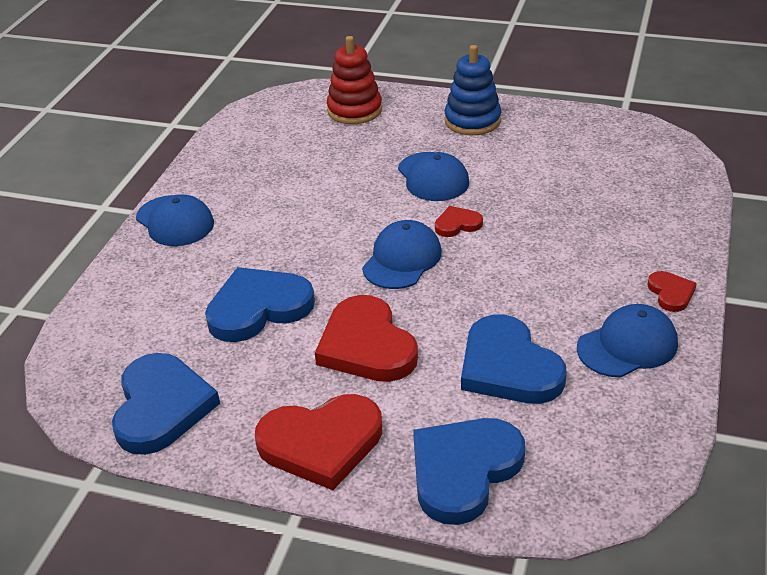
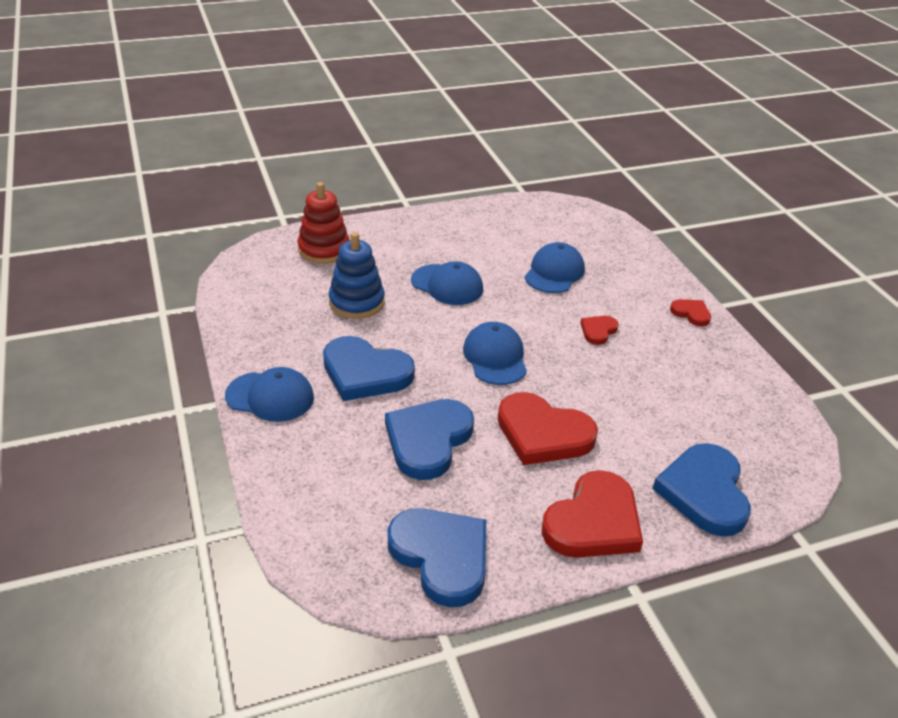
camera: 40 degrees left, 0 degrees up
red heart [435,206,483,237] -> red heart moved to [580,316,619,345]
blue stacking toy [445,45,501,135] -> blue stacking toy moved to [329,232,385,319]
blue heart [461,314,567,404] -> blue heart moved to [323,336,415,401]
blue cap [577,304,678,377] -> blue cap moved to [525,242,585,293]

